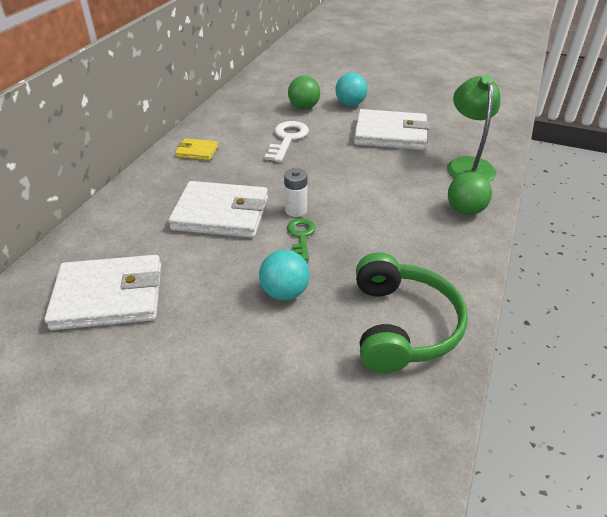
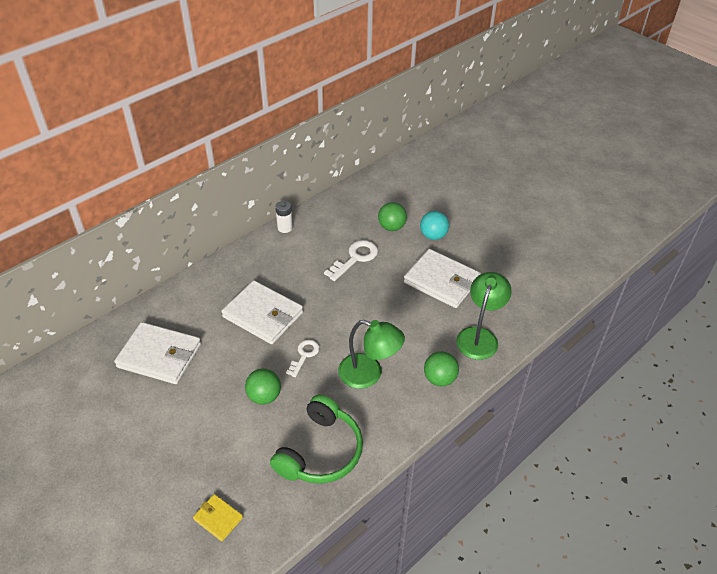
camera: 25 degrees right, 5 degrees up
yellow wallet [175,138,218,160] -> yellow wallet moved to [193,494,243,541]
turquoise ball [259,250,310,300] -> green ball [245,369,281,405]
white battery [284,168,307,217] -> white battery moved to [275,201,293,233]
green key [287,218,315,260] -> white key [286,340,319,377]
none -> green lamp [338,320,405,389]

